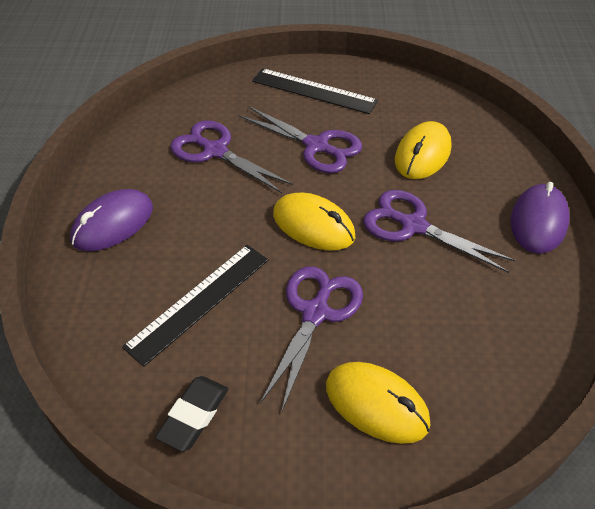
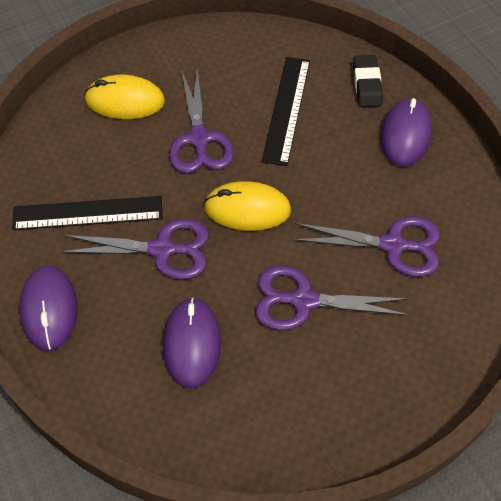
camera: 150 degrees right, 10 degrees up
black eraser [155,376,228,452] -> black eraser moved to [353,55,383,107]
black ruler [252,68,378,114] -> black ruler moved to [12,196,163,230]
yellow mouse [395,121,452,179] -> purple mouse [163,298,221,388]

